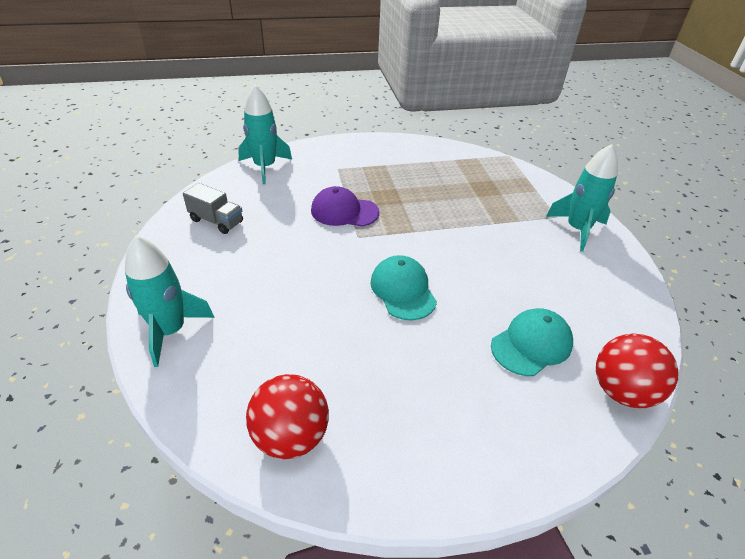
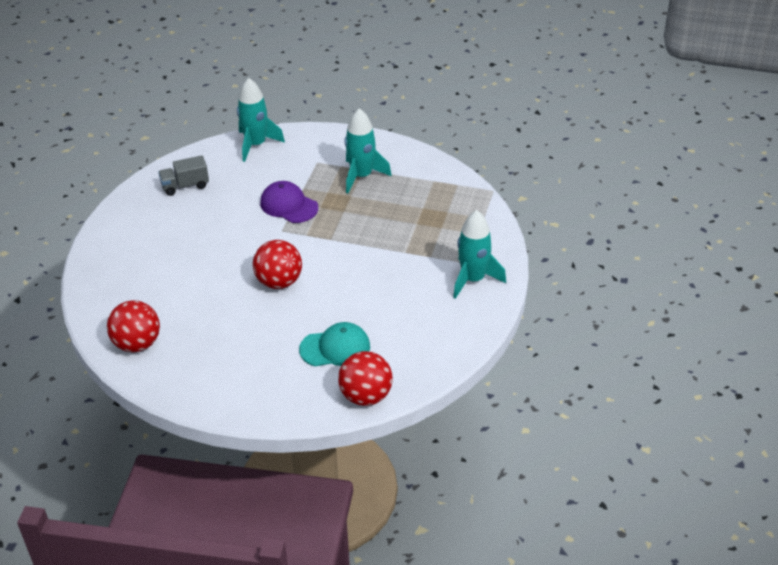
camera: 30 degrees right, 0 degrees up
turquoise rocket [125,236,215,367] -> turquoise rocket moved to [345,108,392,193]
grey truck [183,183,243,234] -> grey truck turned 105 degrees clockwise [158,155,209,196]
turquoise cap [370,255,437,320] -> red ball [253,240,302,289]

